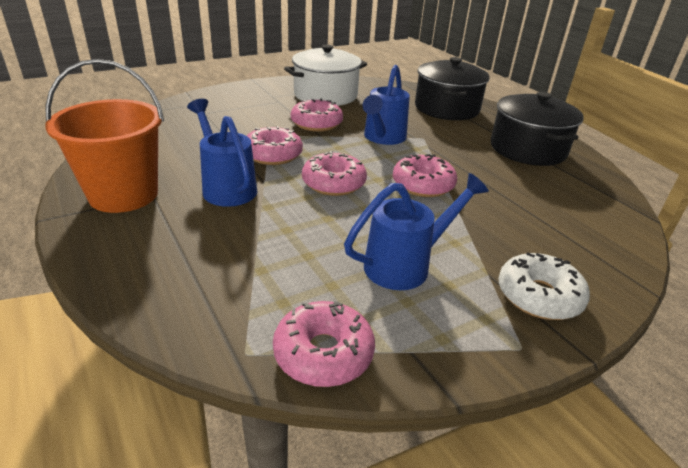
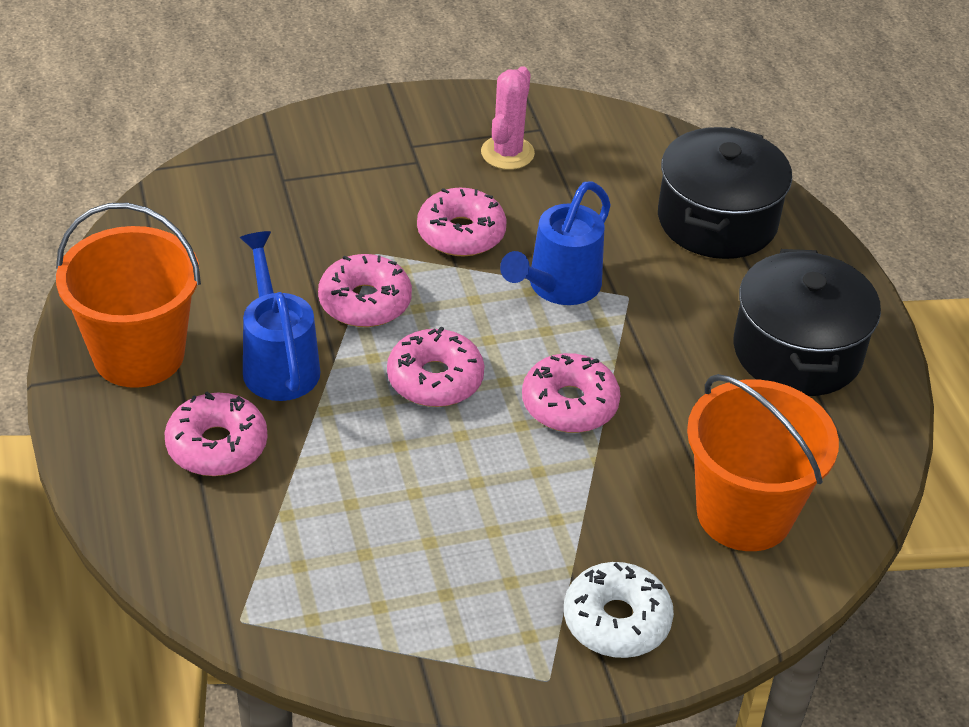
camera: 15 degrees right, 10 degrees up
pink donut [273,301,375,387] -> pink donut moved to [165,391,268,476]
white pot [284,45,367,106] -> pink cactus [481,66,535,170]
blue watering can [344,173,489,290] -> none
none -> orange bucket [687,374,839,551]

